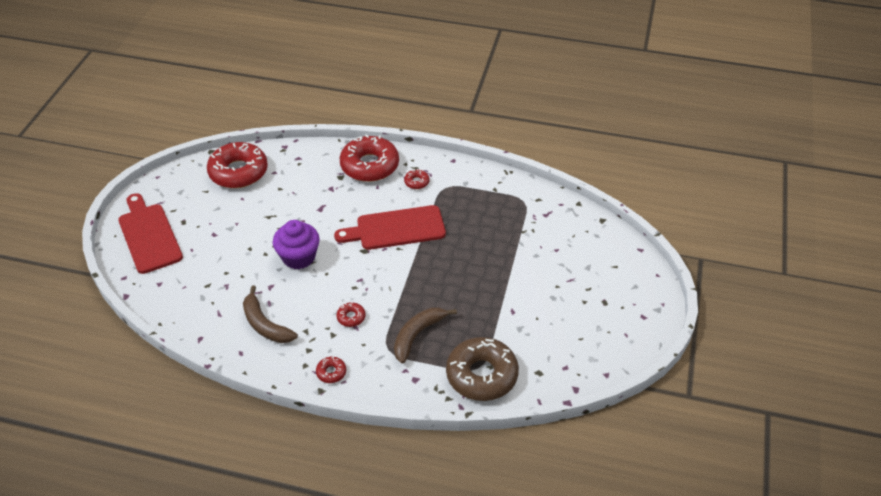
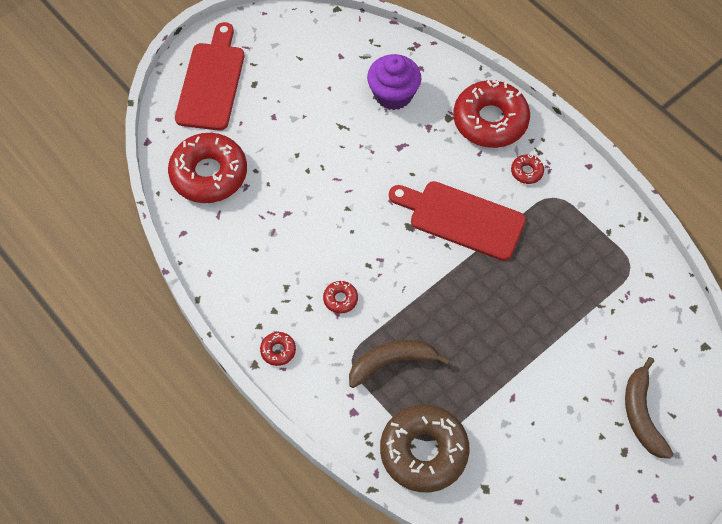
camera: 35 degrees right, 15 degrees up
red donut [207,142,268,188] -> red donut moved to [168,133,247,203]
brown banana [243,285,298,343] -> brown banana moved to [625,357,674,459]
purple cupcake [273,220,320,269] -> purple cupcake moved to [367,54,421,110]

